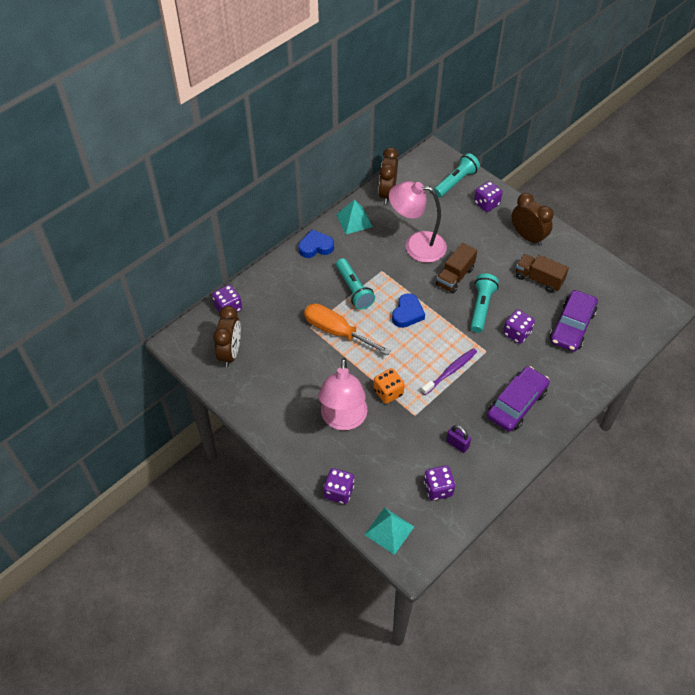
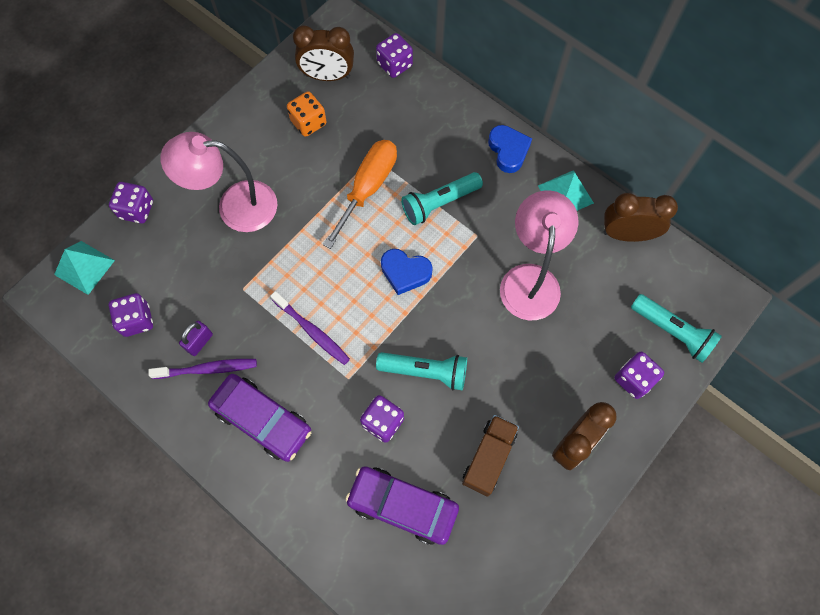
camera: 85 degrees right, 15 degrees up
orange dice [374,368,405,404] -> orange dice moved to [287,91,327,137]
brown truck [436,243,477,294] -> none
none -> purple toothbrush [148,359,257,379]

